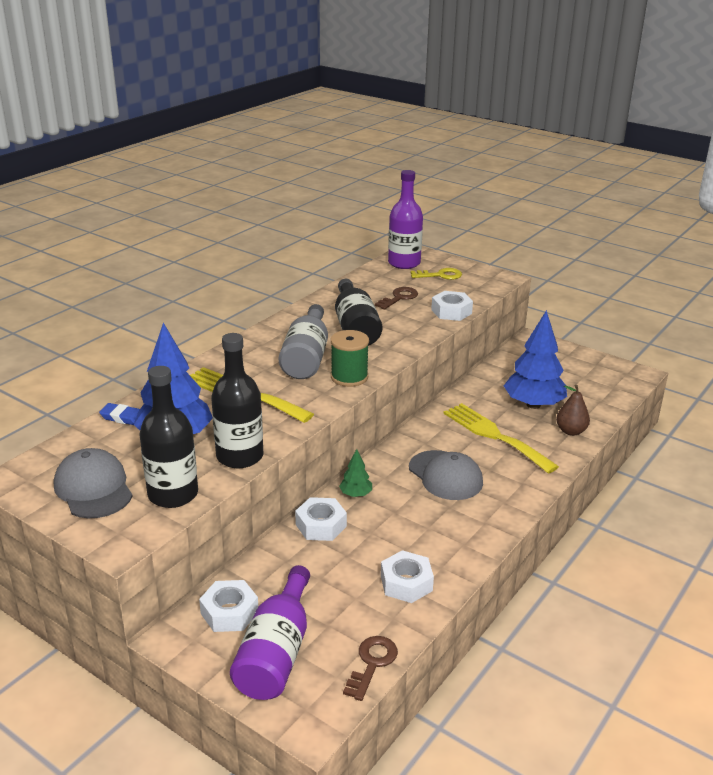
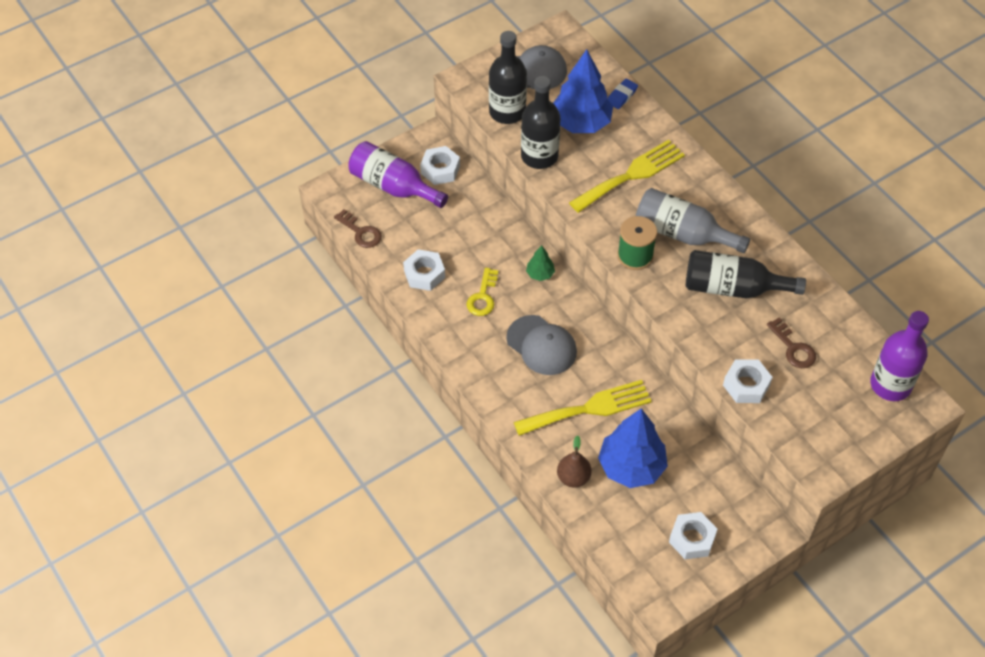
camera: 110 degrees right, 25 degrees up
white nut [295,497,347,541] -> white nut moved to [669,512,717,559]
grey cap [409,450,483,500] -> grey cap turned 120 degrees counterclockwise [506,315,577,375]
yellow key [411,268,462,280] -> yellow key moved to [466,268,498,316]

